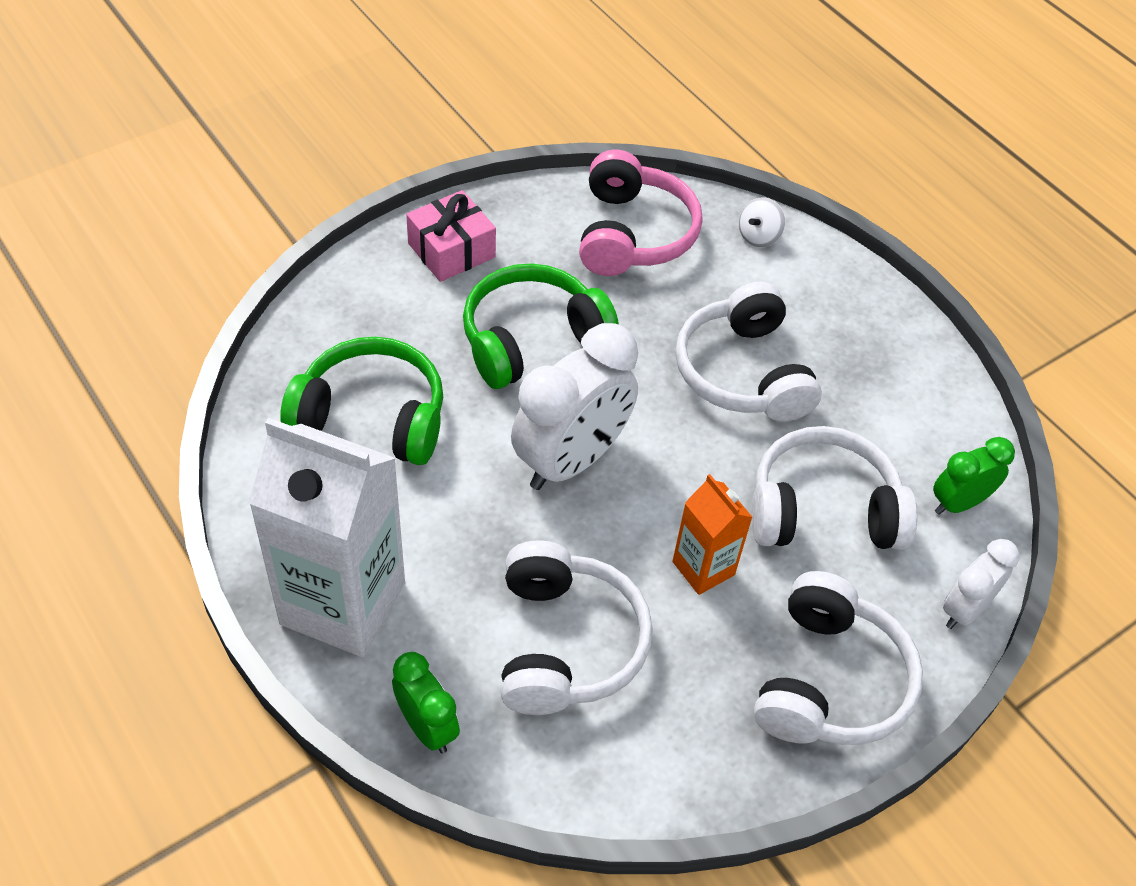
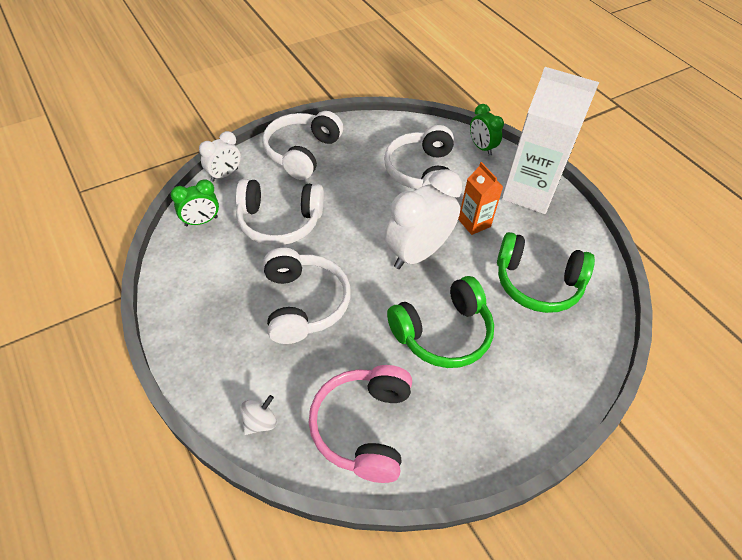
camera: 175 degrees left, 0 degrees up
pink gift [406,190,496,282] -> none
orange carton [672,474,753,595] -> orange carton moved to [458,162,503,235]

